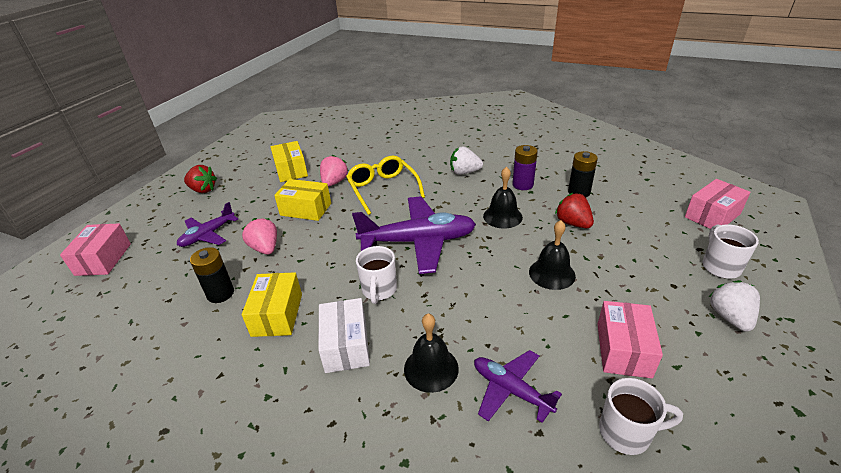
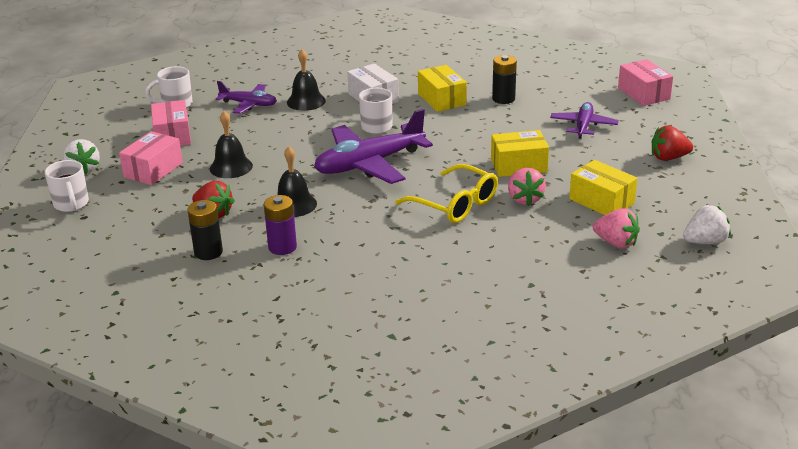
camera: 155 degrees right, 5 degrees down
pink strawberry [242,218,277,254] -> pink strawberry moved to [593,208,640,249]
white strawberry [450,146,483,175] -> white strawberry moved to [683,205,731,244]
pink box [685,179,751,229] -> pink box moved to [119,131,183,185]

